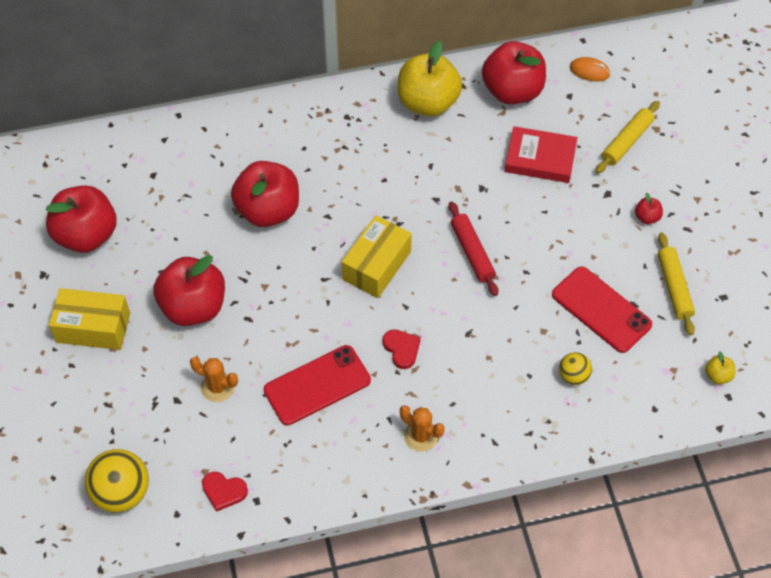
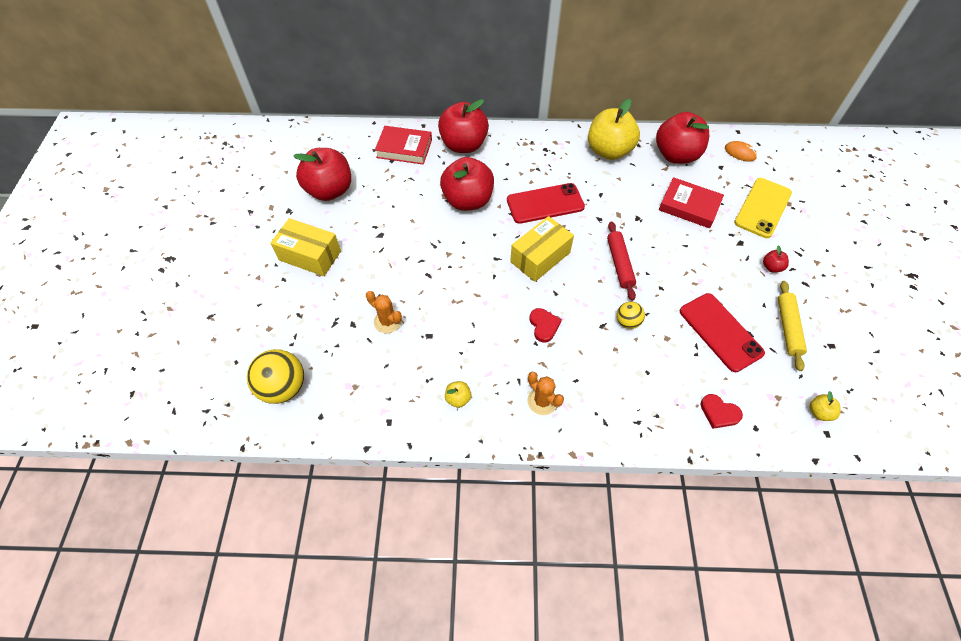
camera: 15 degrees right, 0 degrees up
red apple [153,255,225,326] -> red apple moved to [438,99,489,153]
red heart [202,472,248,512] -> red heart moved to [700,394,743,429]
red phone [263,345,371,425] -> red phone moved to [507,183,585,224]
yellow ball [559,352,592,385] -> yellow ball moved to [617,302,645,329]
yellow rolling pin [596,101,660,174] -> yellow phone [734,178,792,238]
none -> red book [375,126,432,165]
none -> yellow apple [445,381,472,408]

